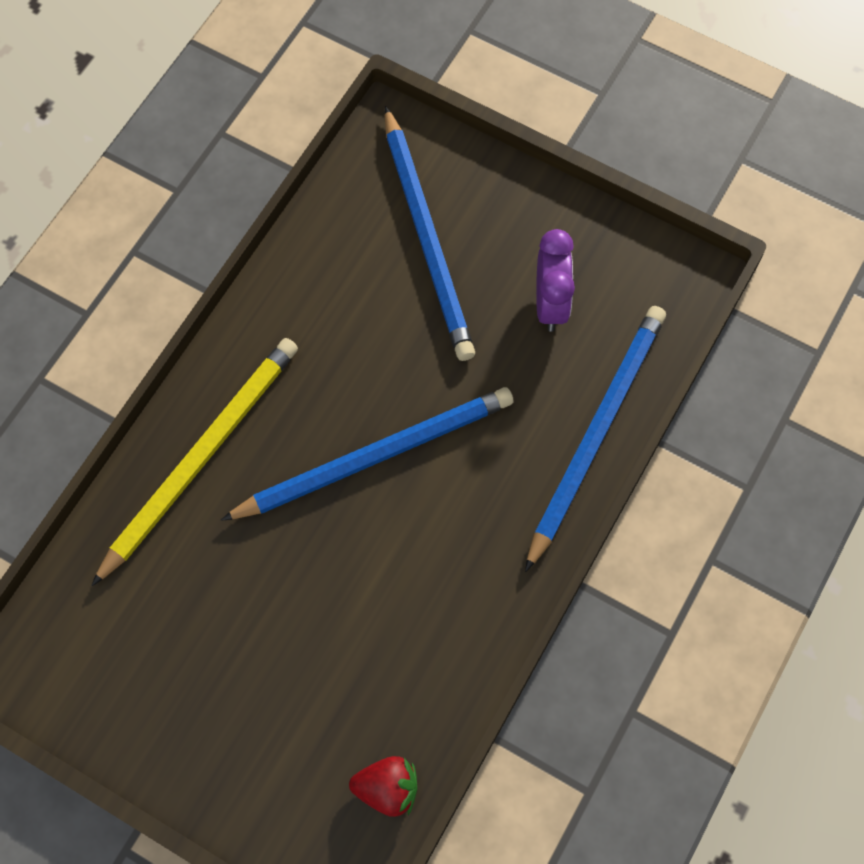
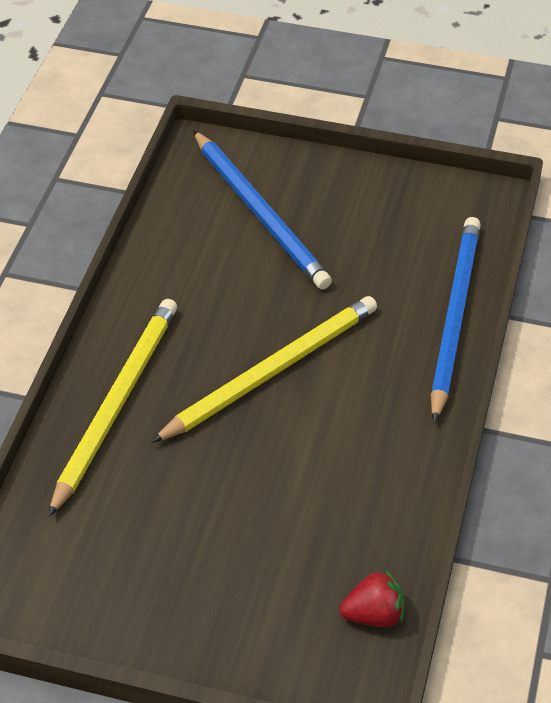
camera: 15 degrees left, 20 degrees down
blue pencil [221,387,514,521] -> yellow pencil [151,296,377,443]
purple clock [536,229,575,332] -> none

